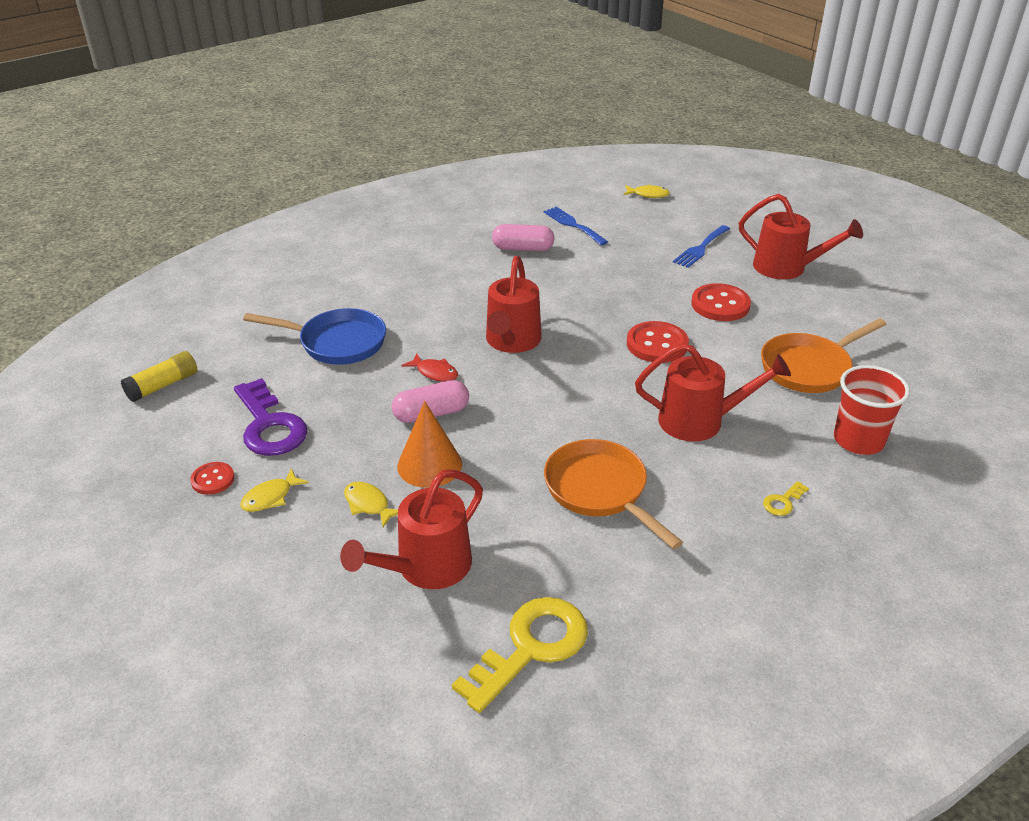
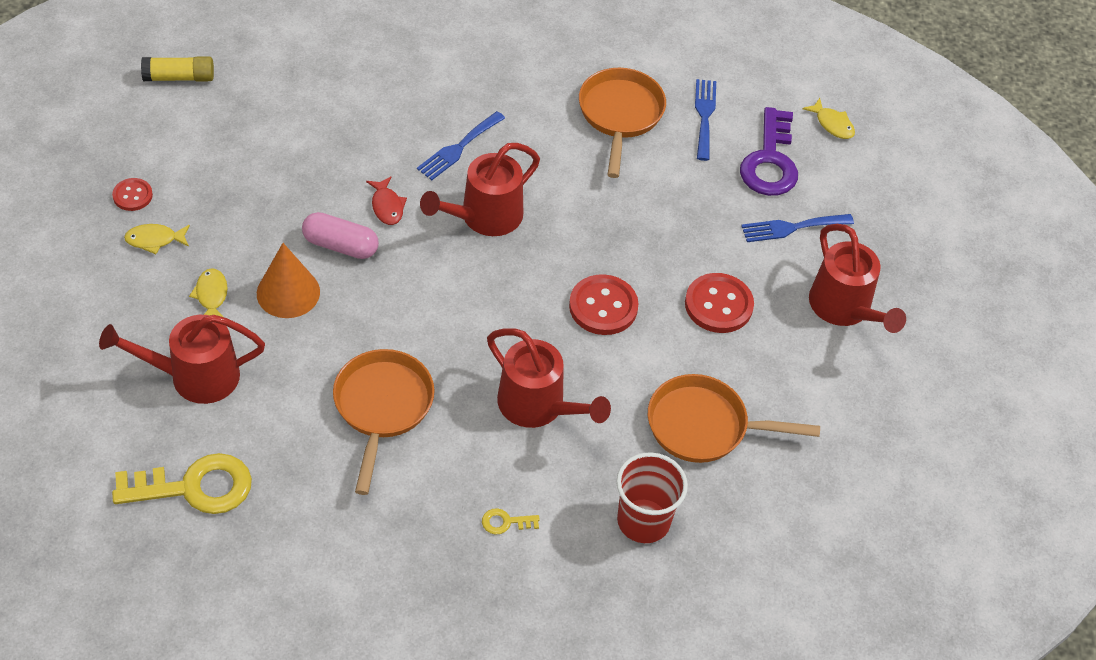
camera: 35 degrees right, 15 degrees up
purple key [234,378,308,456] -> purple key moved to [740,107,798,196]
blue pan [243,308,386,365] -> none
pink capsule [492,224,555,251] -> orange pan [579,68,666,178]
none -> blue fork [417,111,505,180]

